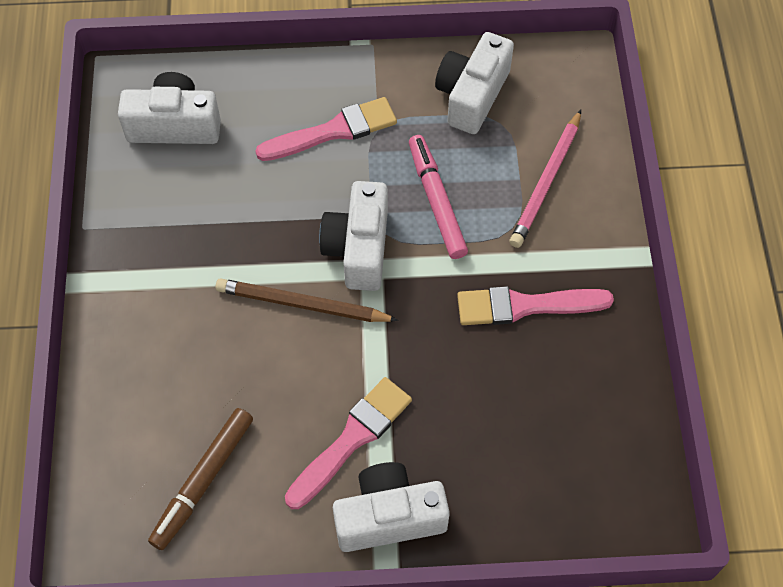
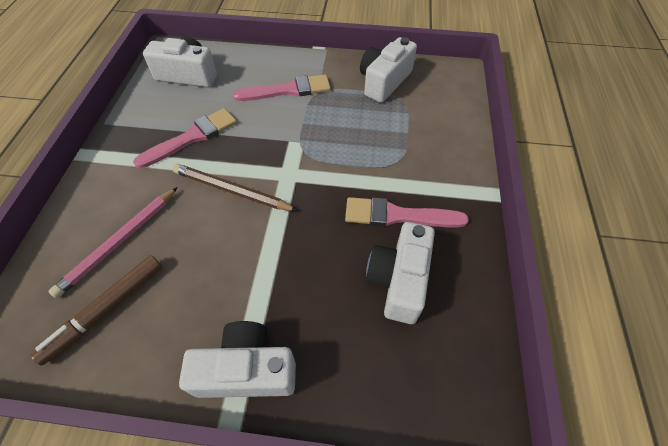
camera: 10 degrees right, 5 degrees down
pink brush [285,377,412,509] -> pink brush moved to [133,108,237,169]
white camera [319,181,388,291] -> white camera moved to [366,222,435,324]
pink marker [409,135,468,259] -> none
pink pencil [509,110,581,248] -> pink pencil moved to [48,187,178,298]

